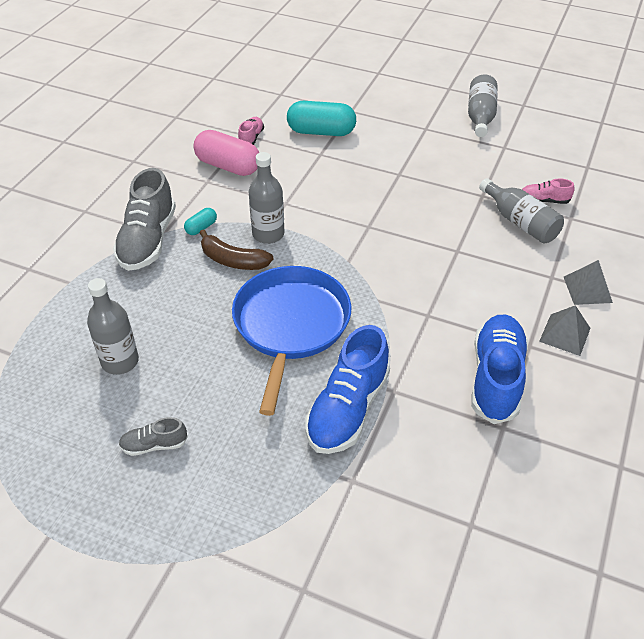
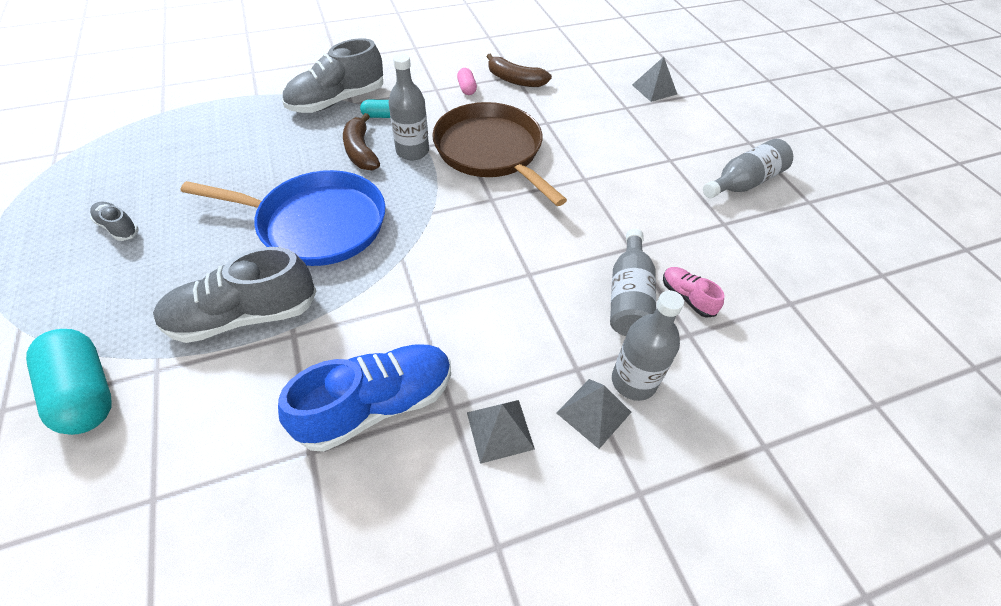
camera: 45 degrees right, 5 degrees up
grey bottle [87,278,139,375] -> grey bottle moved to [612,290,684,401]
pink capsule [193,130,259,176] -> pink capsule [457,68,477,95], size x0.48
blue pan [232,266,351,416] -> blue pan turned 45 degrees clockwise [181,170,385,266]
pink shoe [238,117,264,145] -> brown banana [487,54,552,87]
turquoise capsule [287,101,356,136] -> turquoise capsule moved to [26,329,111,435]
blue shoe [306,325,390,454] -> grey shoe [153,247,317,343]
none -> brown pan [432,102,567,206]
none -> grey pyramid [632,57,677,102]

